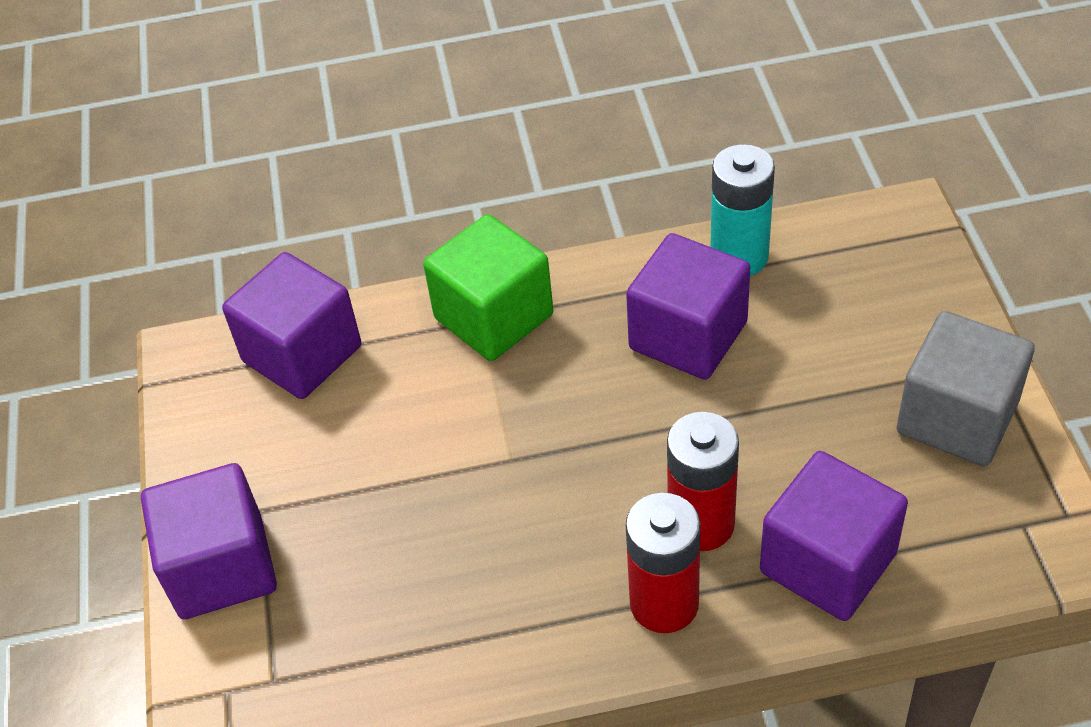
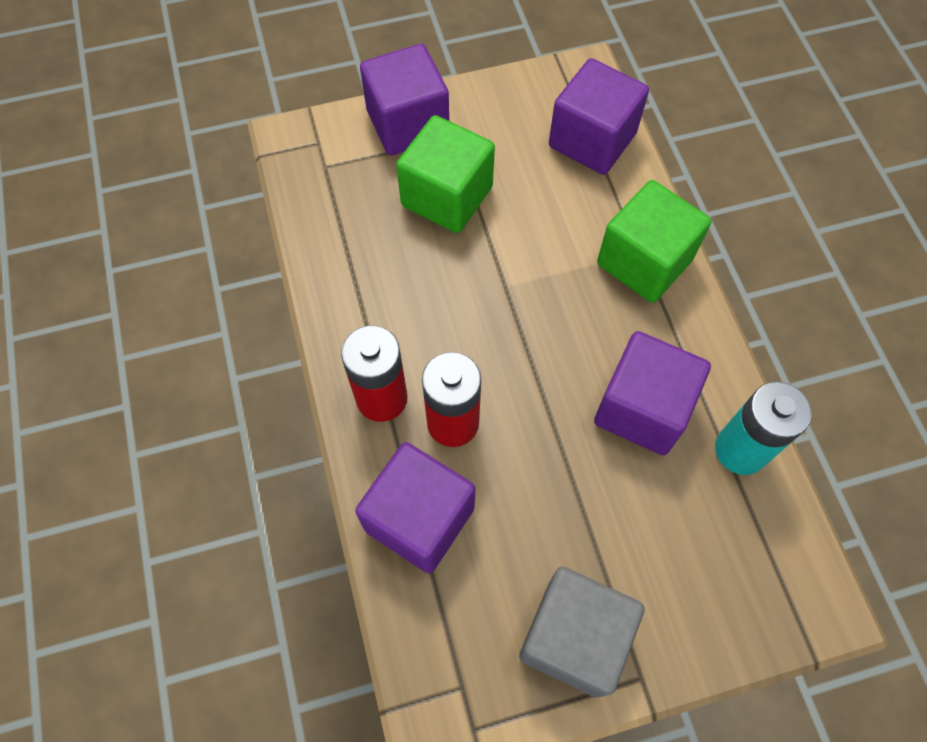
camera: 80 degrees right, 15 degrees up
none -> green cube [396,115,495,233]

